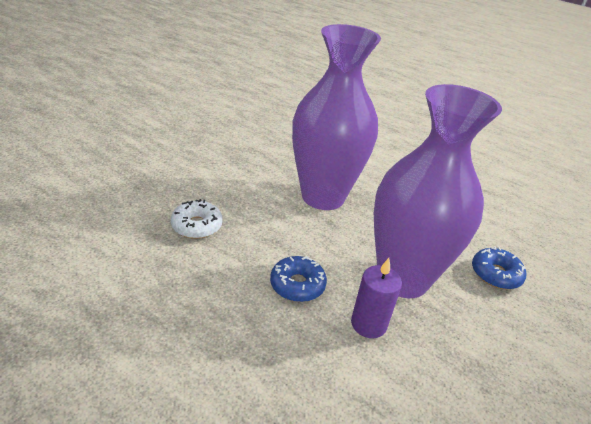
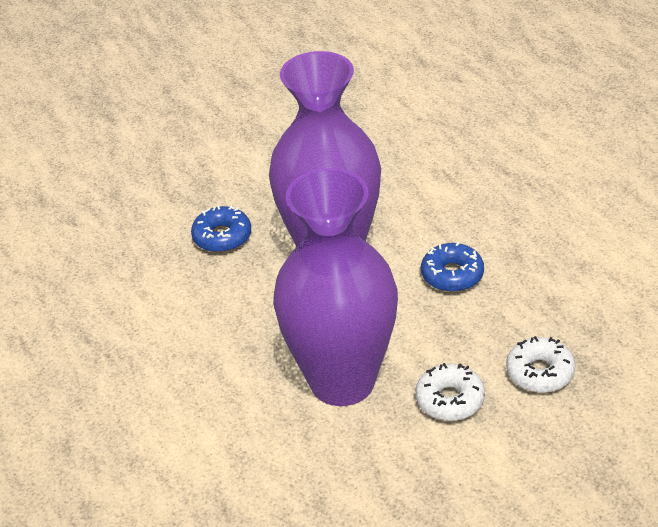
camera: 145 degrees left, 5 degrees up
purple candle [351,258,402,338] -> none
none -> white donut [415,363,485,421]

